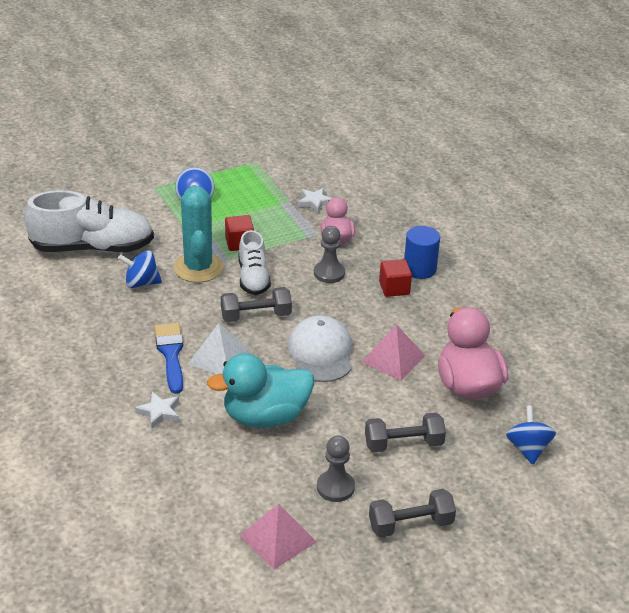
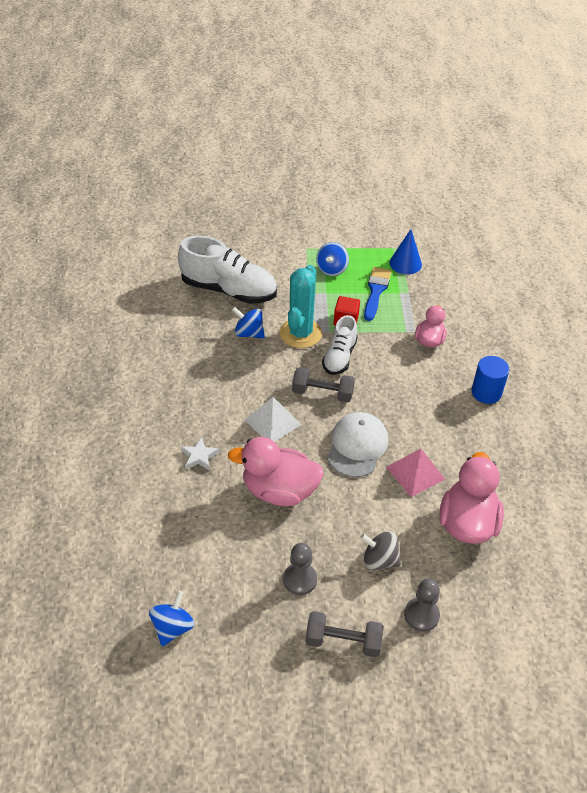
camera: 25 degrees right, 10 degrees up
blue brush [155,323,183,394] -> blue brush moved to [364,267,392,321]
turquoise duck [207,353,314,428] -> pink duck [228,437,324,506]
pink pyramid [240,503,316,569] -> none
white star [298,188,332,213] -> none
grey pawn [314,226,345,283] -> grey pawn moved to [404,579,440,632]
grey dumbbell [365,413,446,452] -> grey spinning top [360,531,401,570]
red cube [379,259,412,297] -> none
blue spinning top [506,405,556,465] -> blue spinning top moved to [149,591,195,646]
none -> blue cone [389,229,422,274]

